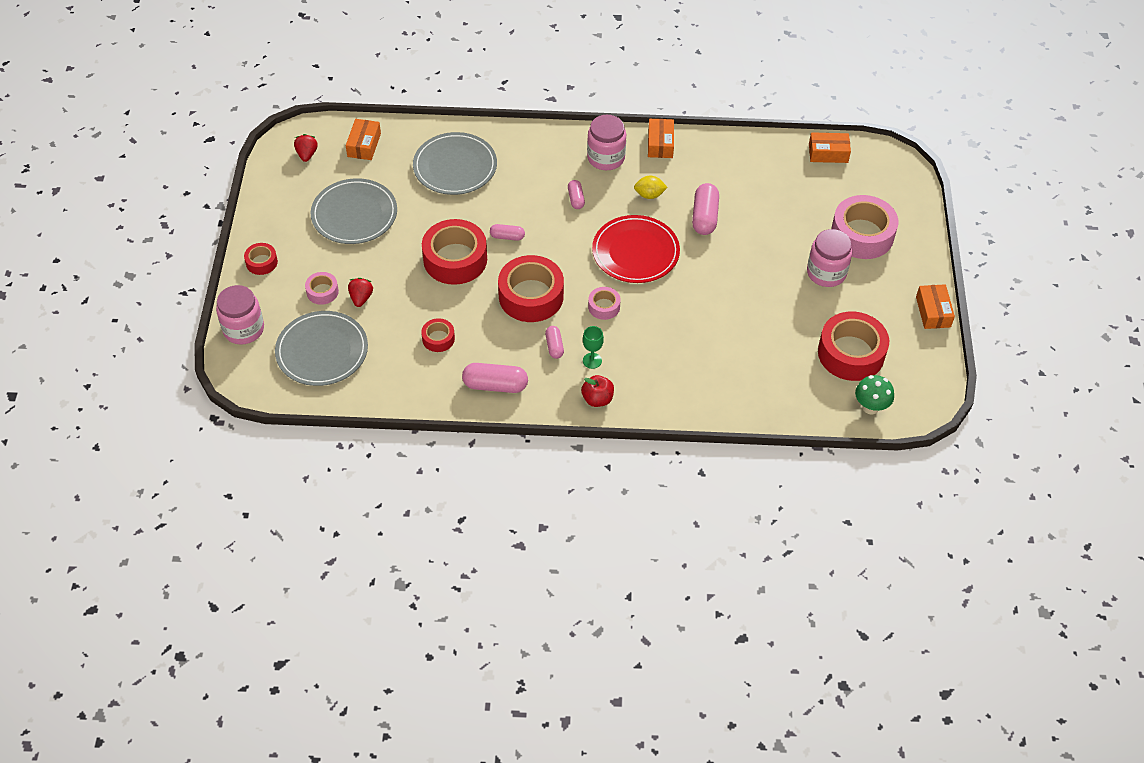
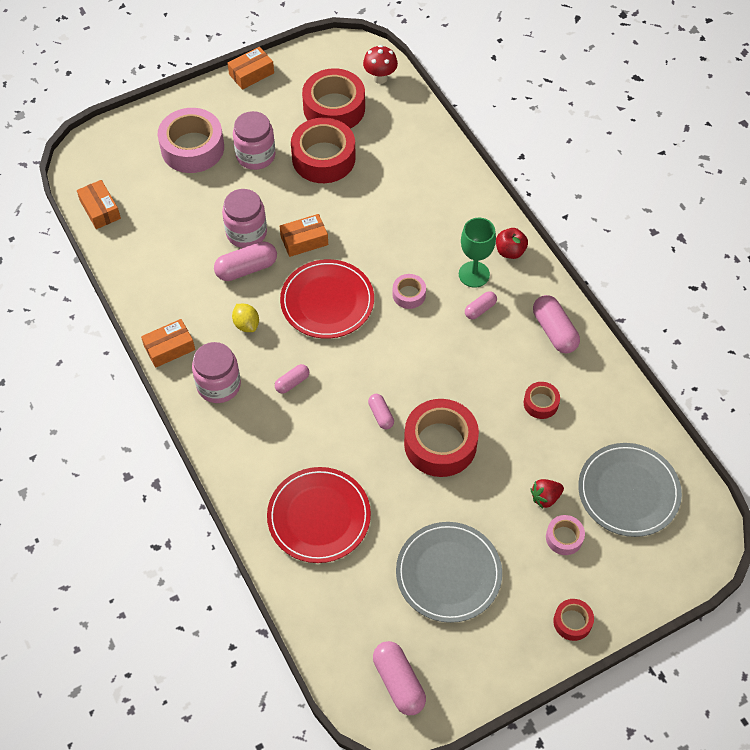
camera: 120 degrees left, 5 degrees up
pink jar [216,285,264,344] -> pink jar moved to [222,189,267,248]
red strawberry [294,134,318,162] -> pink capsule [373,641,426,715]
orange box [346,119,381,160] -> orange box moved to [279,214,328,257]
grey plate [413,132,497,195] -> red plate [267,467,371,563]
red tape [498,255,564,322] -> red tape moved to [291,117,356,183]
green goblet [583,326,604,369] -> green goblet [459,218,496,288], size x1.62
green mushroom [855,375,894,415] -> red mushroom [363,45,398,84]

